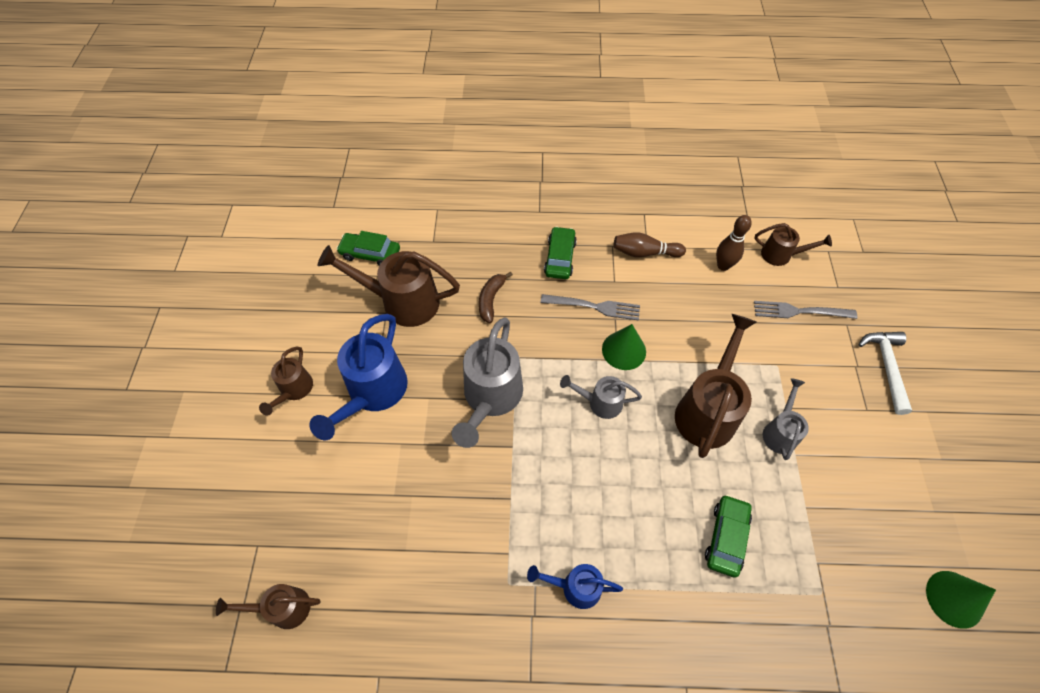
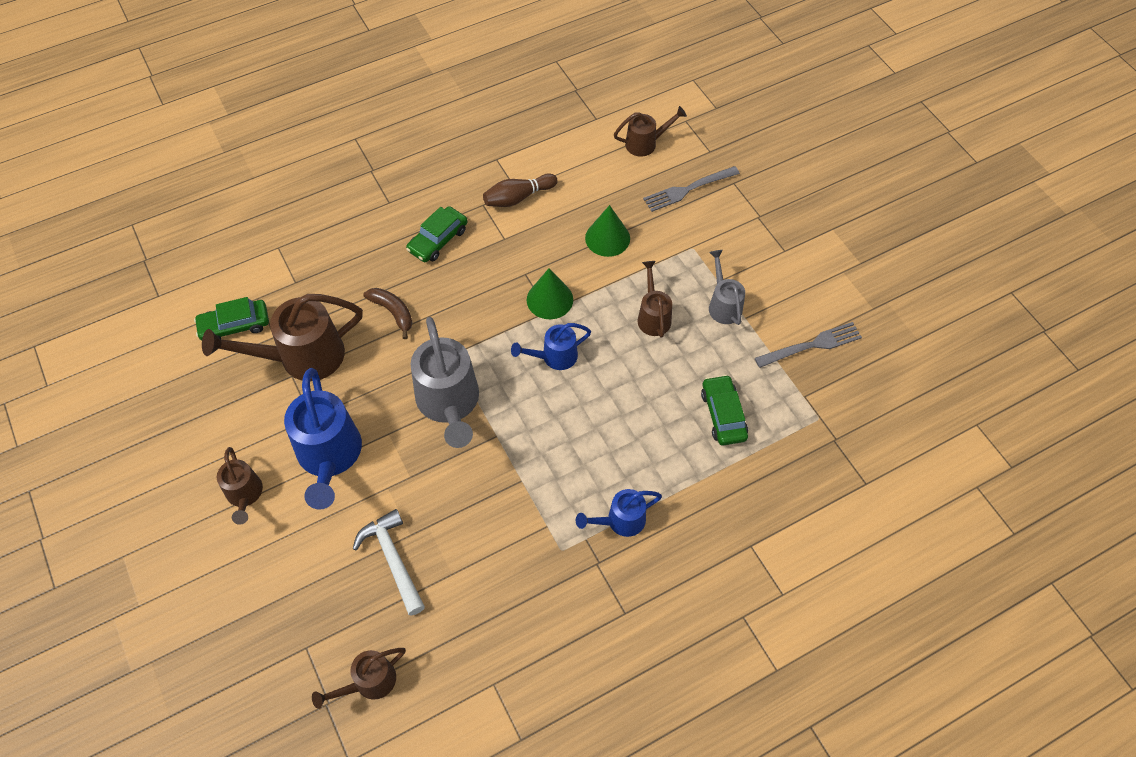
camera: 30 degrees left, 0 degrees up
brown banana [479,272,513,323] -> brown banana turned 150 degrees clockwise [363,288,412,339]
grey fork [540,294,640,321] -> grey fork moved to [755,322,862,368]
green car [544,226,577,279] -> green car turned 120 degrees counterclockwise [406,206,468,262]
grey watering can [560,375,642,419] -> blue watering can [511,323,591,370]
brown watering can [675,314,756,458] -> brown watering can [637,261,672,338], size x0.55
brown bowling pin [716,215,752,271] -> none
white hammer [858,332,912,415] -> white hammer moved to [353,509,425,616]
green cone [926,571,996,629] -> green cone moved to [585,205,630,257]

